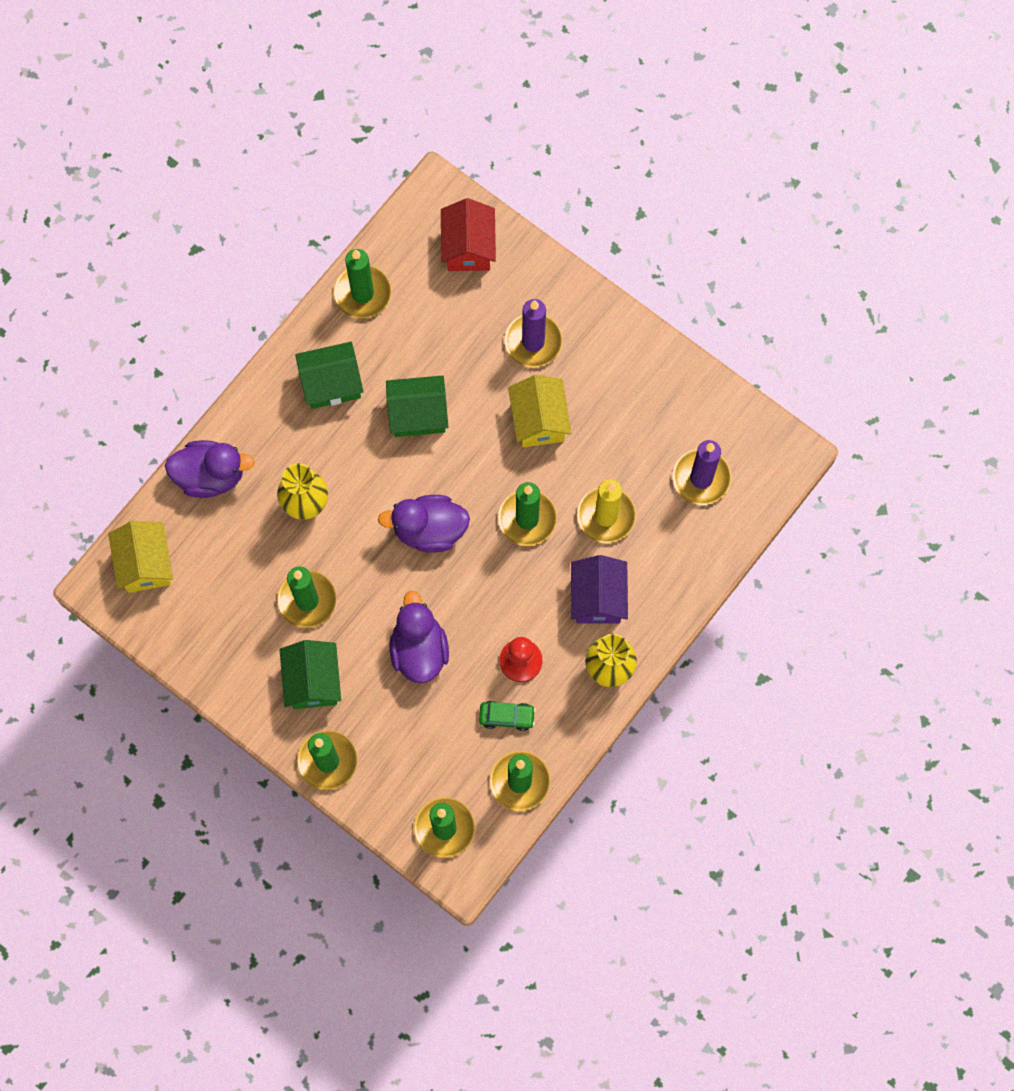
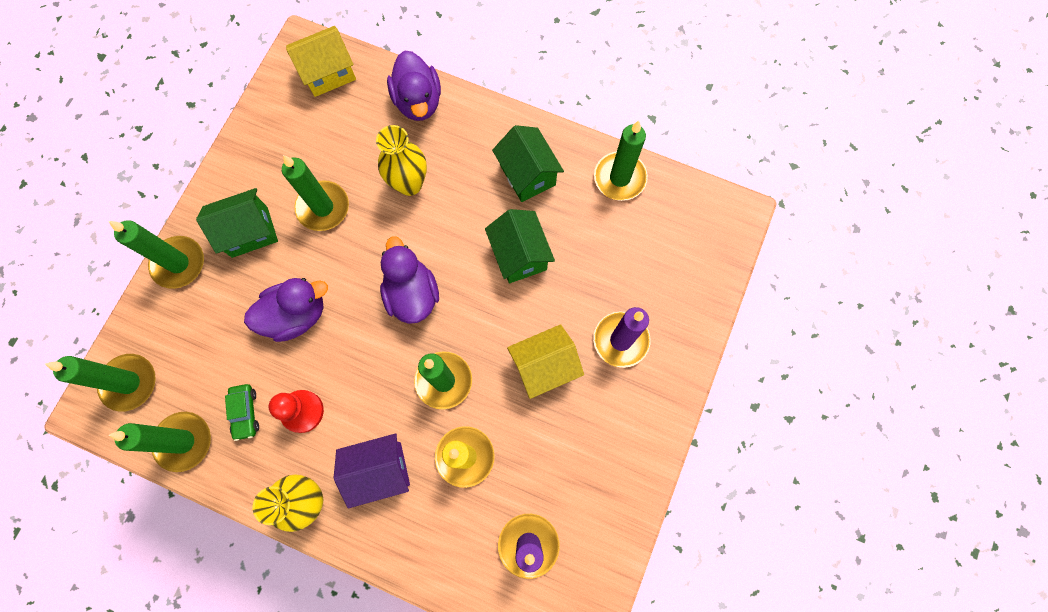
camera: 75 degrees right, 0 degrees up
red house [441,198,496,271] -> none

